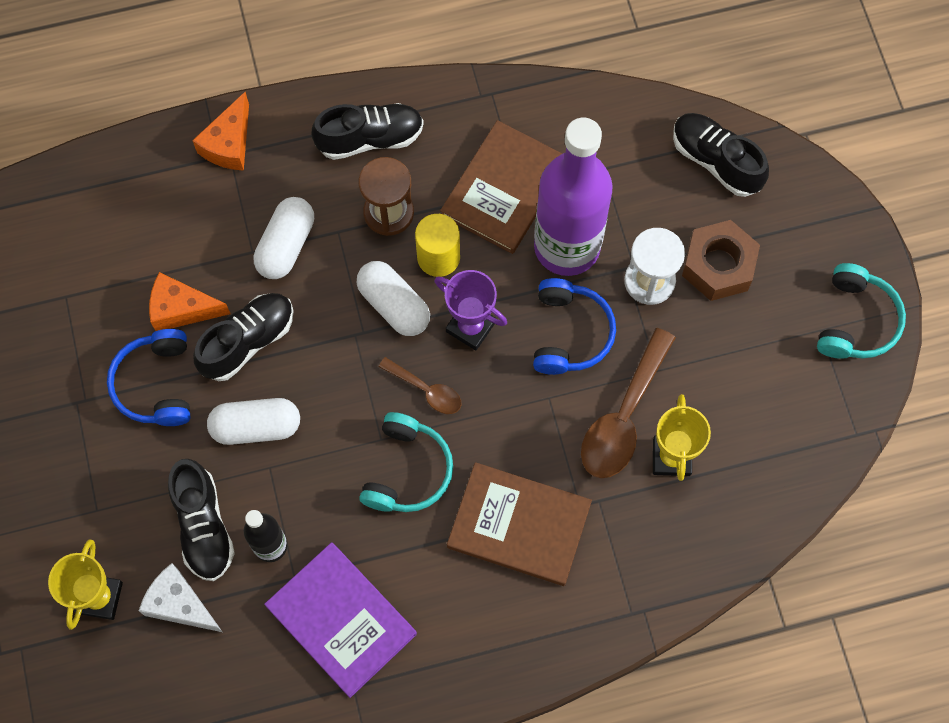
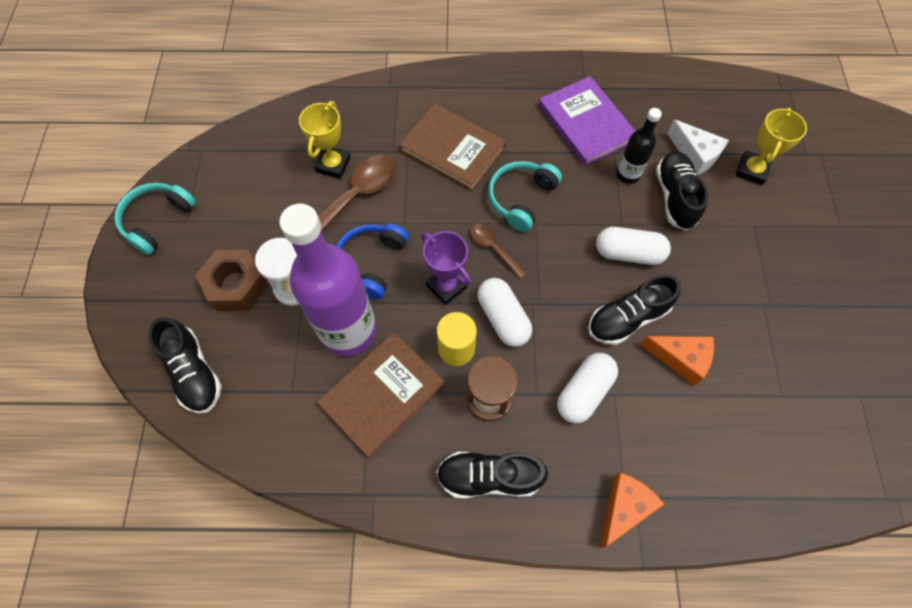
camera: 165 degrees left, 5 degrees down
blue headphones [107,329,190,426] -> none

